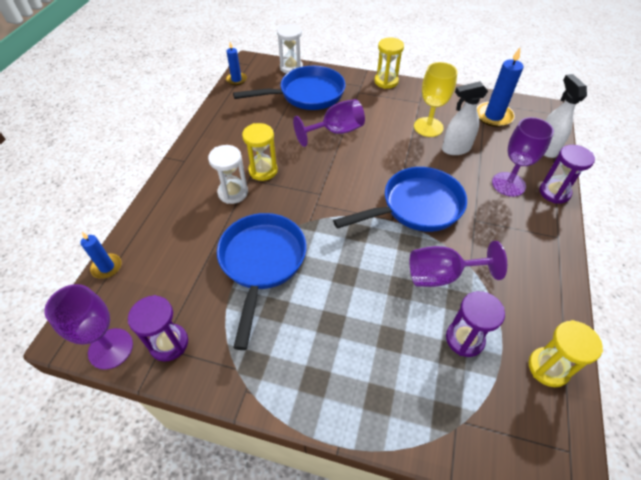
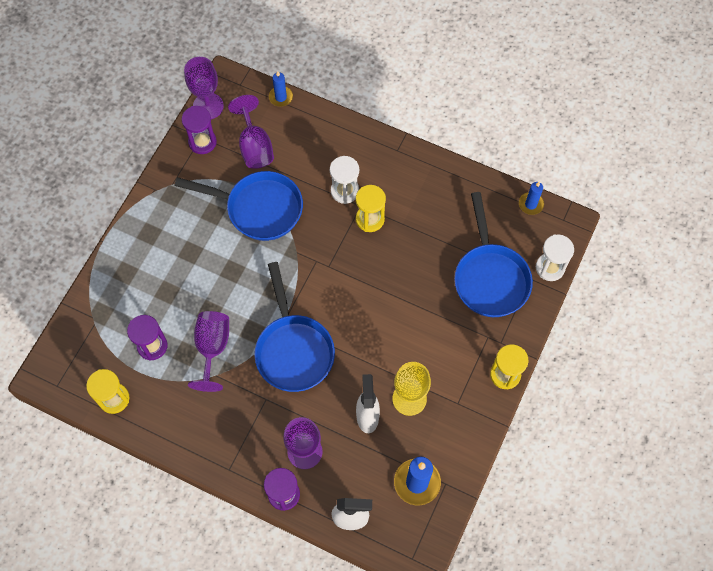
camera: 100 degrees right, 15 degrees up
purple goblet [293,99,365,147] -> purple goblet moved to [228,95,274,169]

